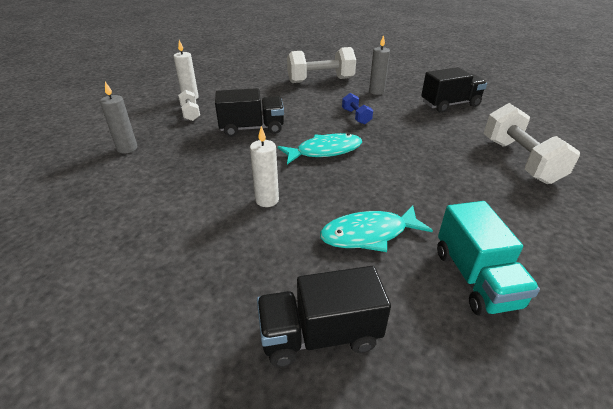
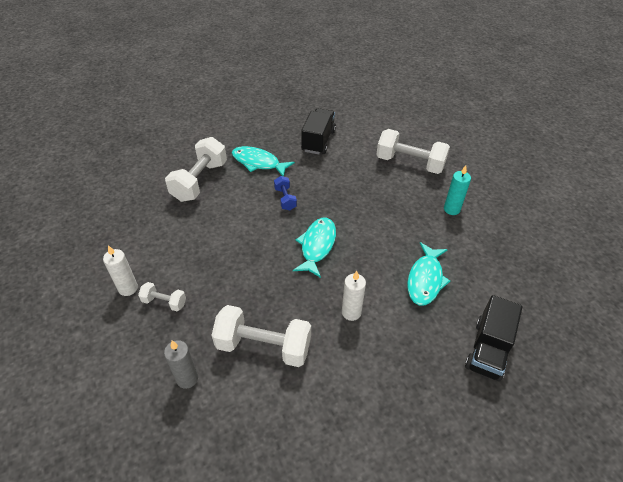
camera: 55 degrees left, 10 degrees up
black truck [215,88,284,137] -> none
blue dumbbell [342,93,373,125] -> blue dumbbell turned 60 degrees clockwise [274,176,297,210]
grey candle [369,35,390,95] -> turquoise fish [232,146,295,177]
turquoise truck [437,201,540,316] -> none
none -> white dumbbell [212,305,311,367]
none -> turquoise candle [444,165,471,215]

